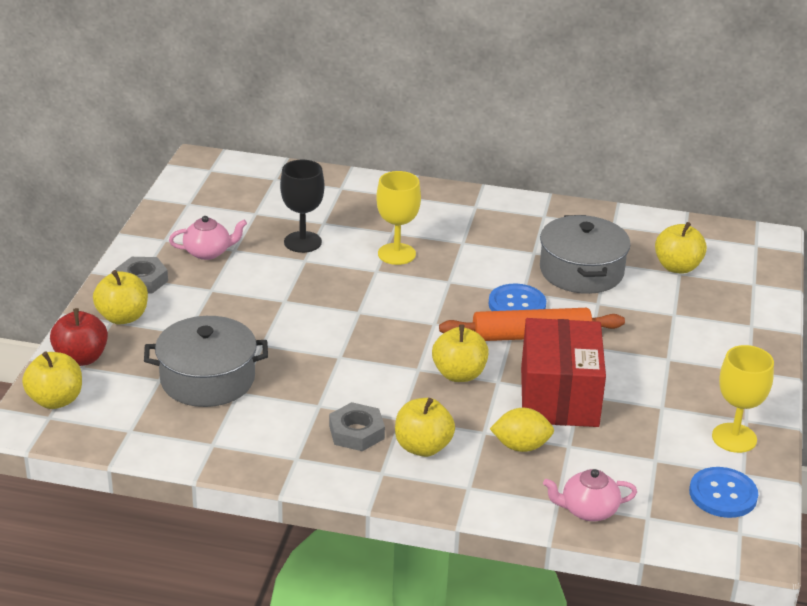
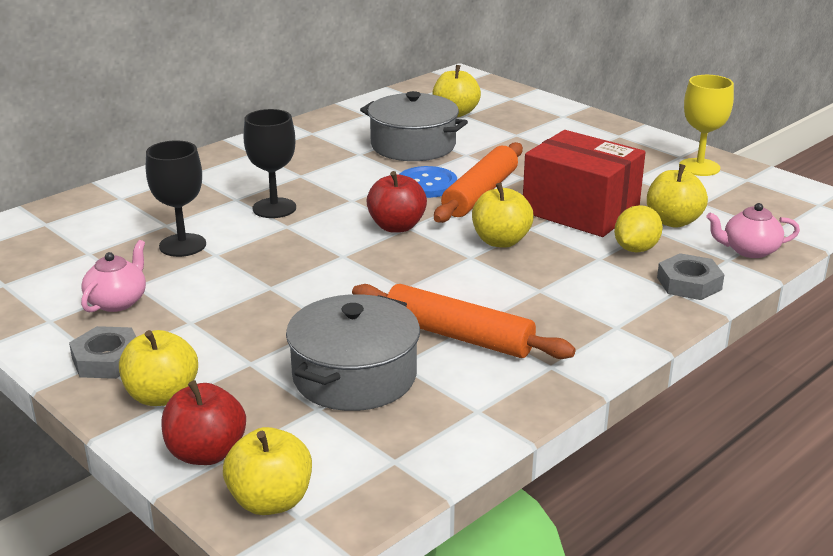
camera: 55 degrees left, 5 degrees down
grey nut [329,402,385,451] -> grey nut moved to [657,253,724,300]
yellow goblet [376,171,421,265] -> black goblet [243,109,296,218]
yellow apple [395,398,455,457] -> yellow apple moved to [647,164,708,228]
pink teapot [543,469,637,521] -> pink teapot turned 60 degrees clockwise [706,203,800,258]
blue button [689,467,758,518] -> none
none -> orange rolling pin [352,284,576,359]
none -> red apple [367,171,427,233]

